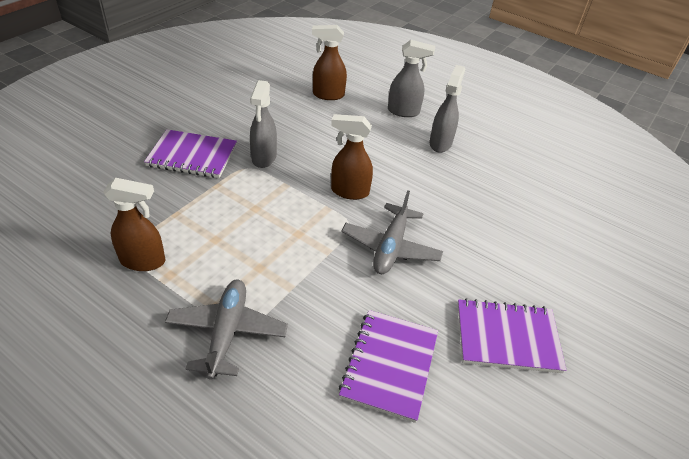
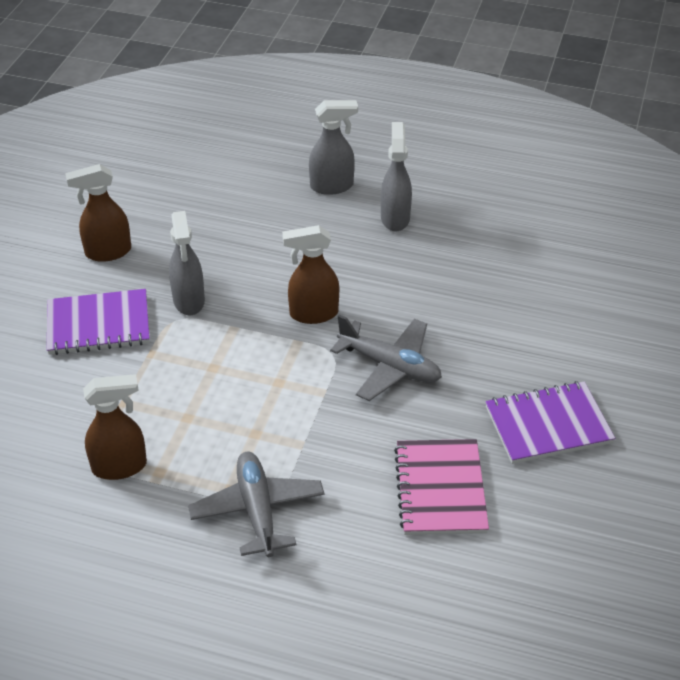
camera: 15 degrees left, 0 degrees up
brown spray bottle [312,25,347,100] -> brown spray bottle moved to [65,164,131,262]
purple notebook [339,310,438,423] -> pink notebook [394,439,489,535]
grey plane [341,190,443,274] -> grey plane turned 60 degrees counterclockwise [330,315,442,401]

